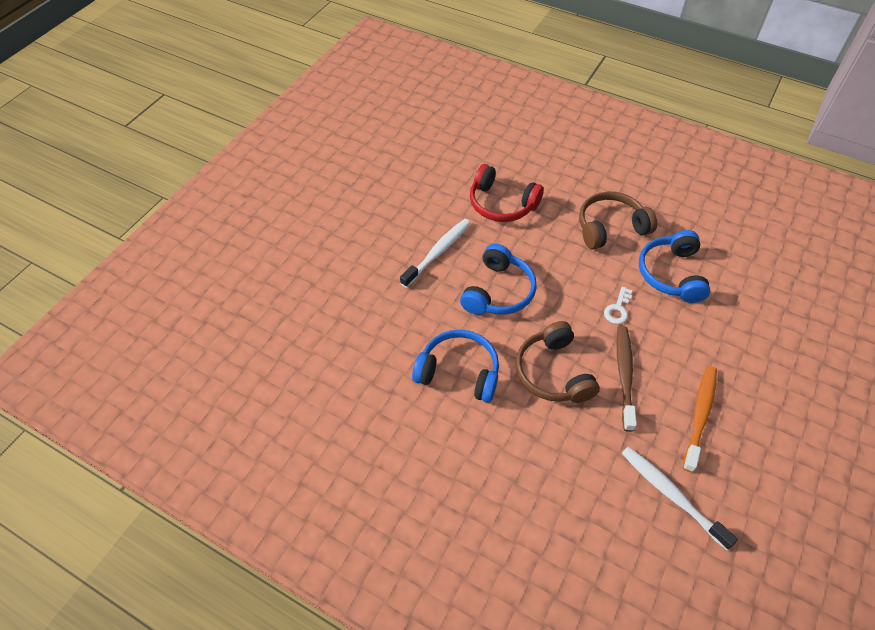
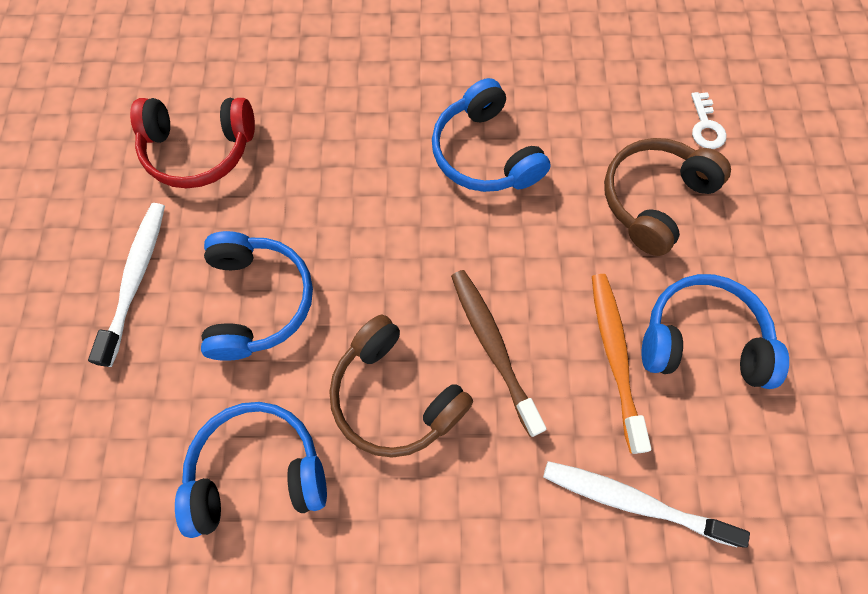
camera: 30 degrees left, 15 degrees up
brown headphones [579,192,657,249] -> brown headphones moved to [604,138,731,256]
white key [604,287,632,324] -> white key moved to [691,92,726,149]
none -> blue headphones [641,274,789,389]

